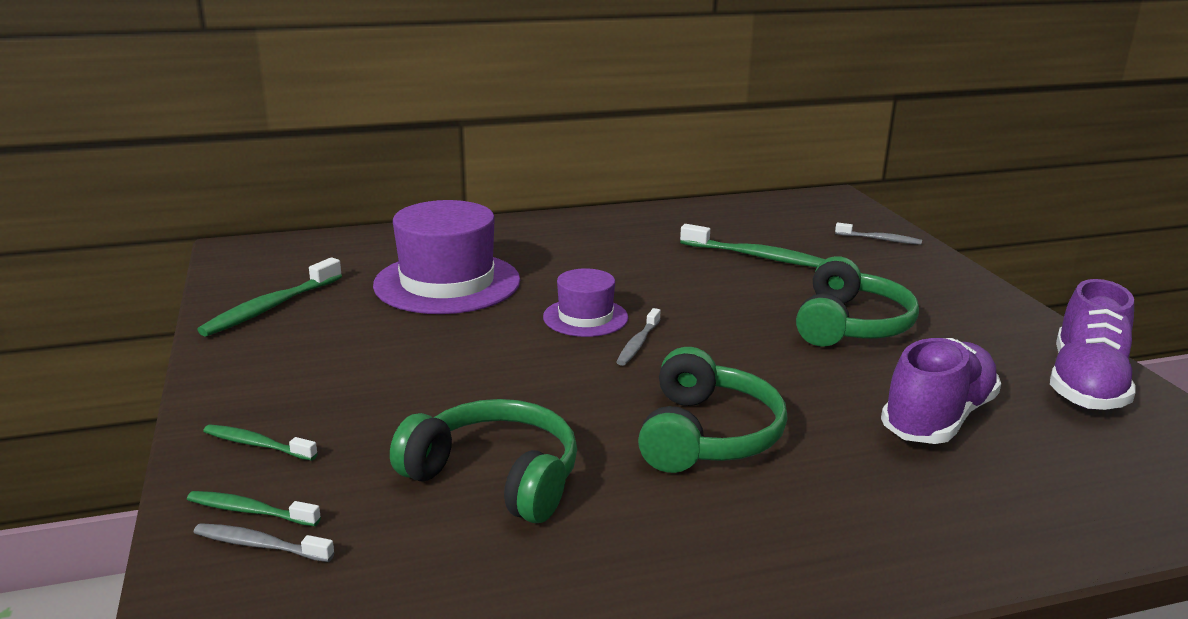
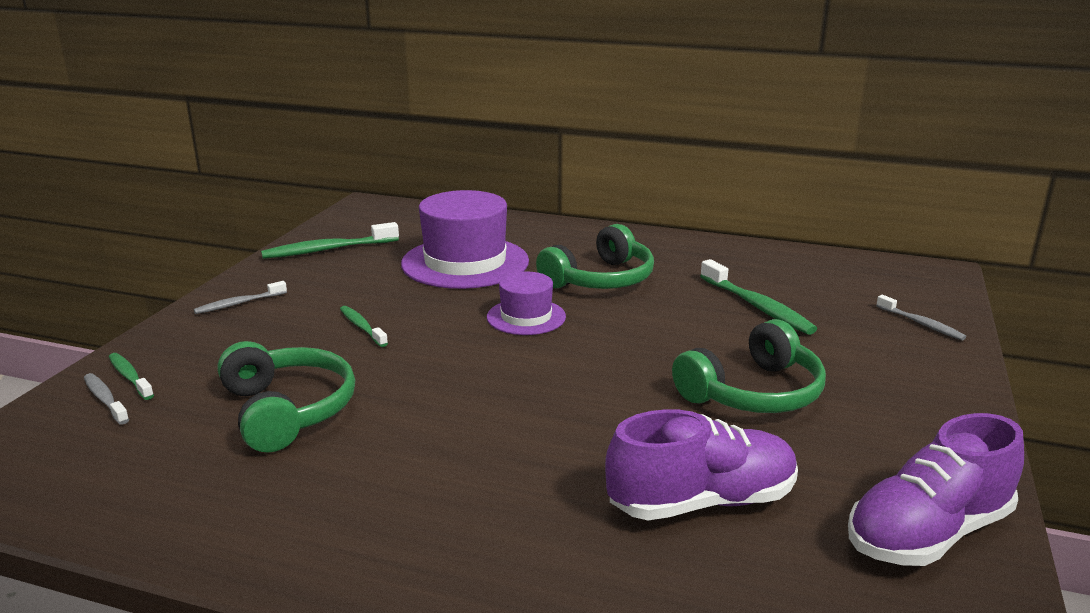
camera: 35 degrees right, 0 degrees up
green toothbrush [203,424,318,461] -> green toothbrush moved to [340,306,388,347]
grey toothbrush [617,308,661,366] -> grey toothbrush moved to [193,281,287,314]
green headphones [638,347,788,473] -> green headphones moved to [536,224,654,289]

